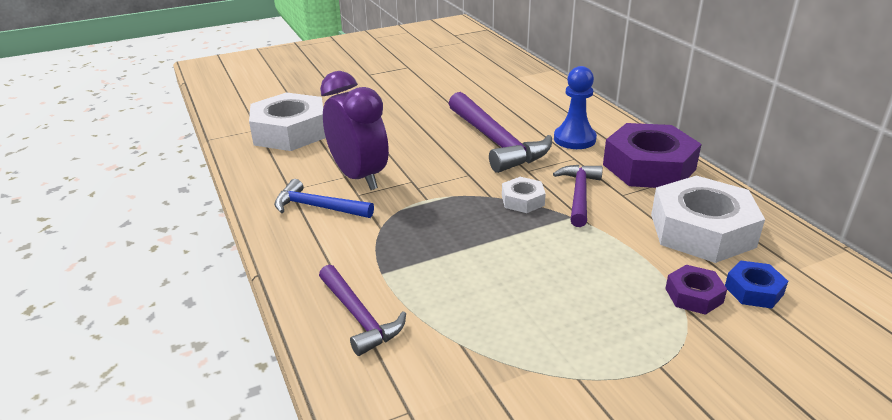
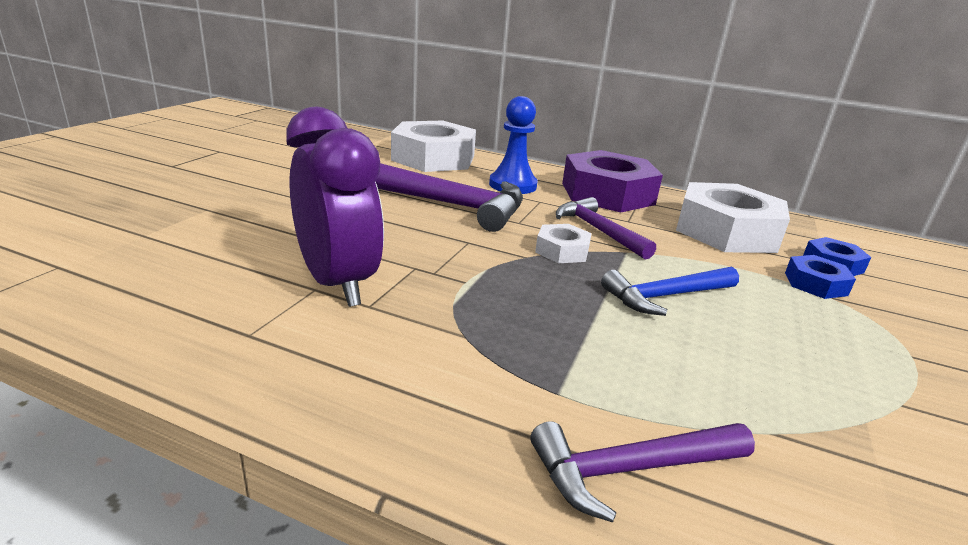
camera: 45 degrees left, 5 degrees down
white nut [249,92,326,151] -> white nut moved to [391,121,476,172]
blue hammer [274,179,374,218] -> blue hammer moved to [601,267,739,316]
purple hammer [319,265,406,356] -> purple hammer turned 150 degrees clockwise [530,421,755,523]
purple clock [320,71,389,190] -> purple clock turned 45 degrees clockwise [286,107,384,307]
purple nut [665,265,727,315] -> blue nut [785,255,856,299]

